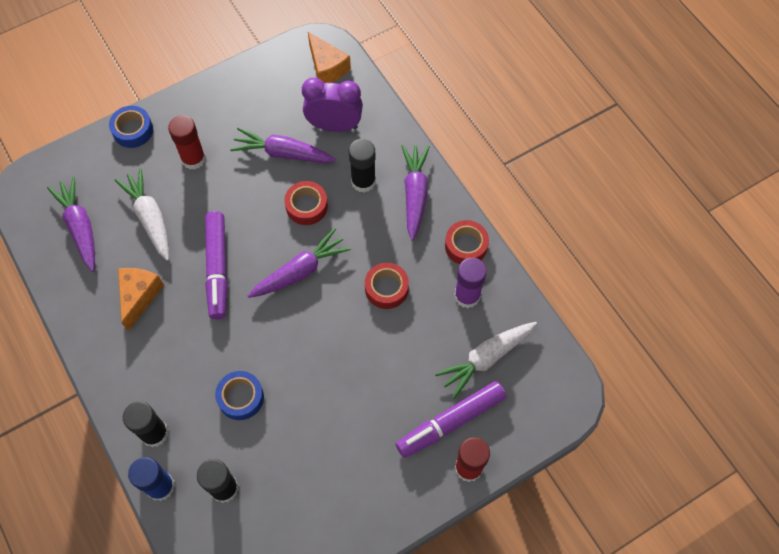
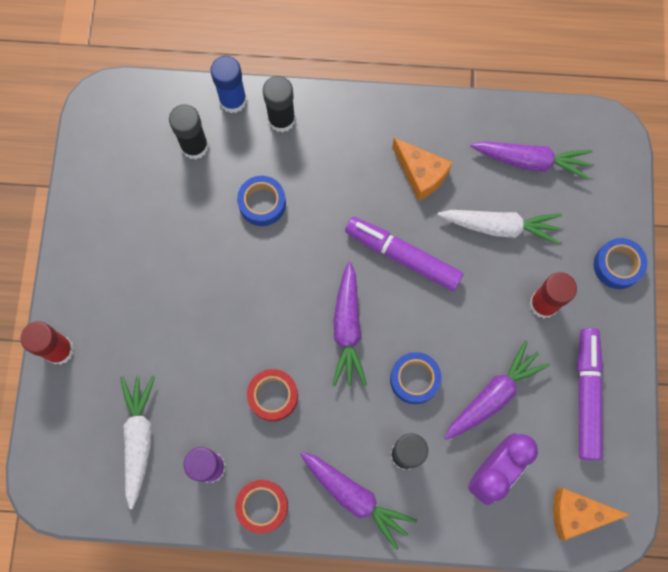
camera: 125 degrees right, 10 degrees up
red tape [284,181,328,225] -> blue tape [390,352,442,404]
purple marker [396,381,506,458] -> purple marker moved to [577,328,603,461]

